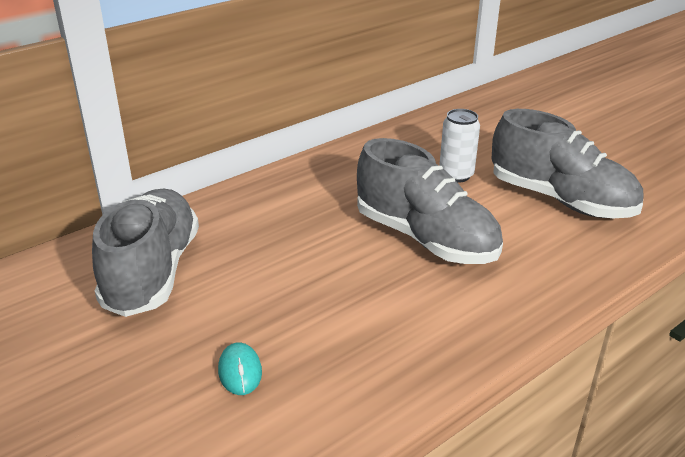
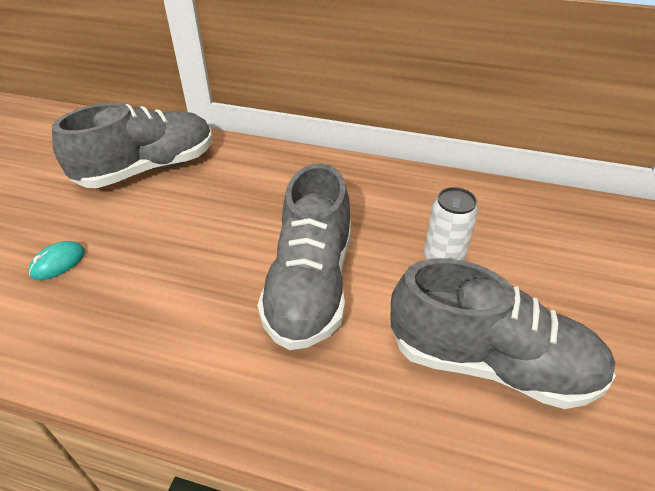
camera: 55 degrees right, 10 degrees up
grey shoe [492,109,644,218] -> grey shoe turned 75 degrees counterclockwise [391,258,616,409]

